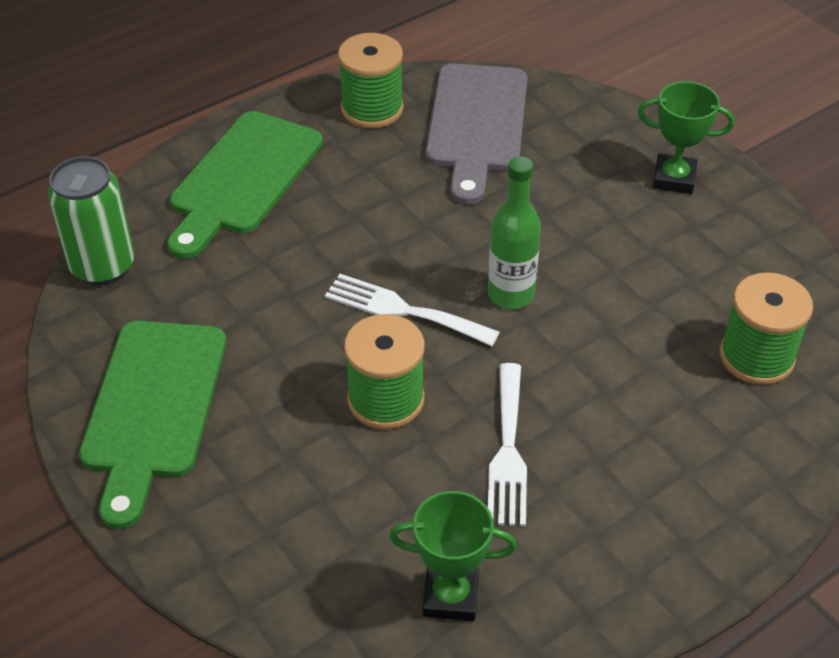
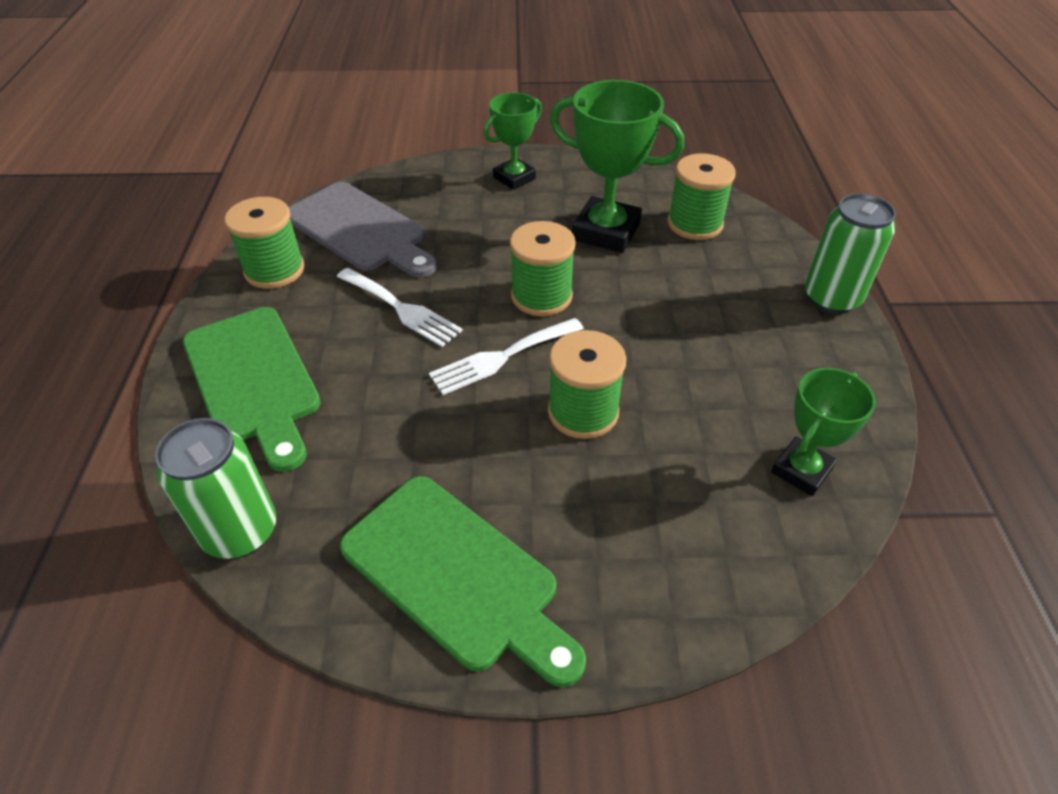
camera: 55 degrees left, 0 degrees up
green bottle [488,156,541,309] -> green spool [510,221,576,316]
white fork [488,363,527,526] -> white fork moved to [337,268,463,347]
none -> green trophy [550,80,684,253]
none -> green can [805,193,896,314]

